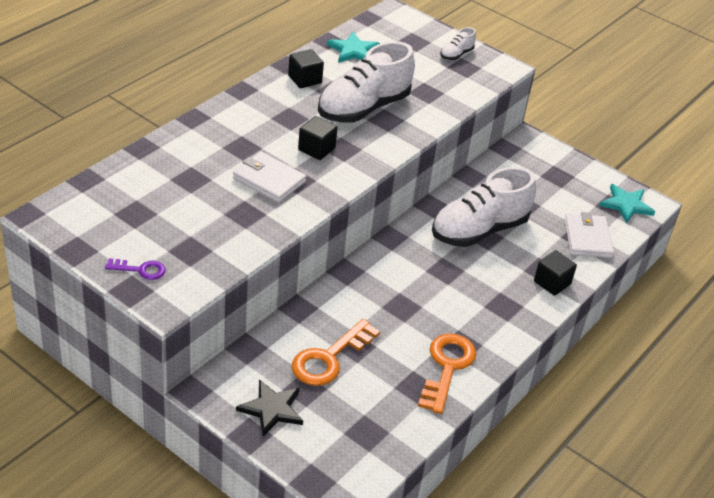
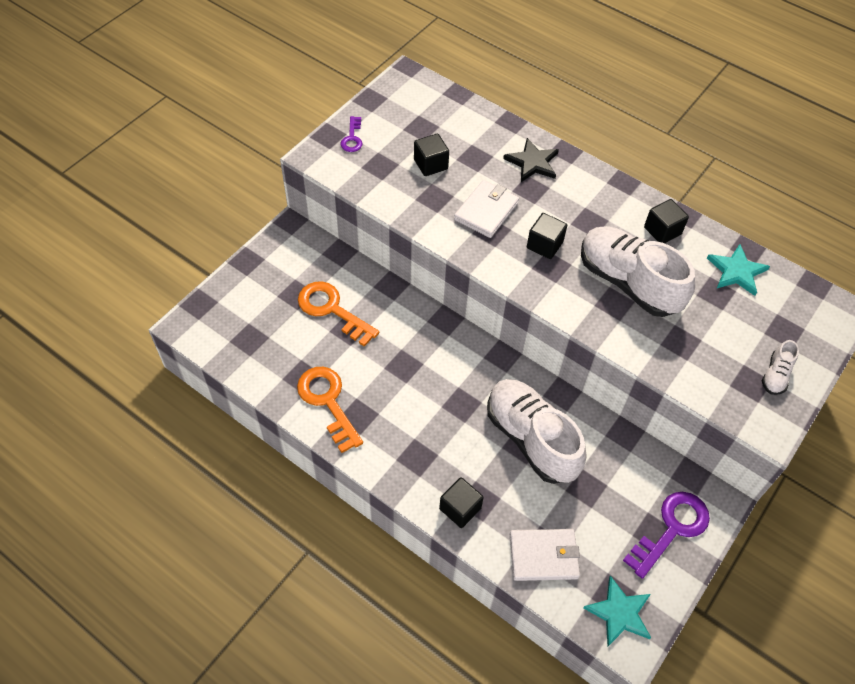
camera: 90 degrees right, 15 degrees up
black star [236,379,303,437] -> black star moved to [503,138,559,182]
orange key [418,333,476,414] -> orange key turned 135 degrees counterclockwise [297,367,363,453]
white shoe [440,27,476,60] -> white shoe turned 105 degrees counterclockwise [762,340,799,395]
none -> black cube [414,133,449,176]
none -> purple key [623,492,710,579]

